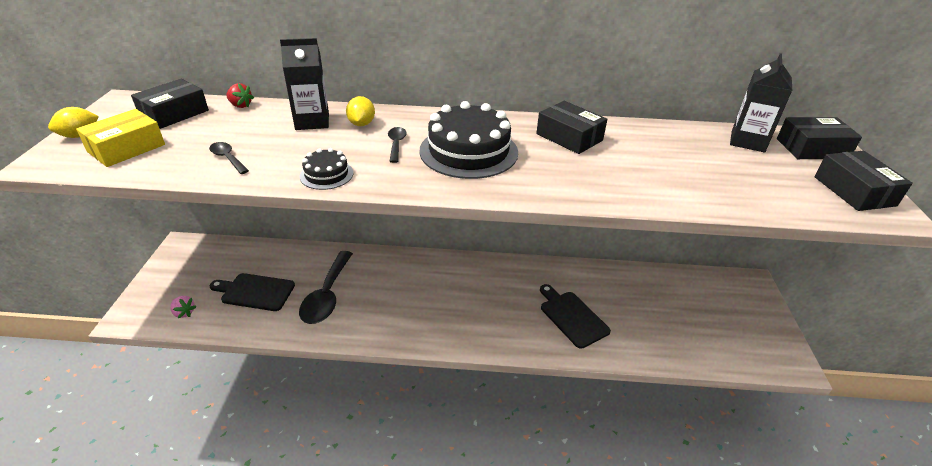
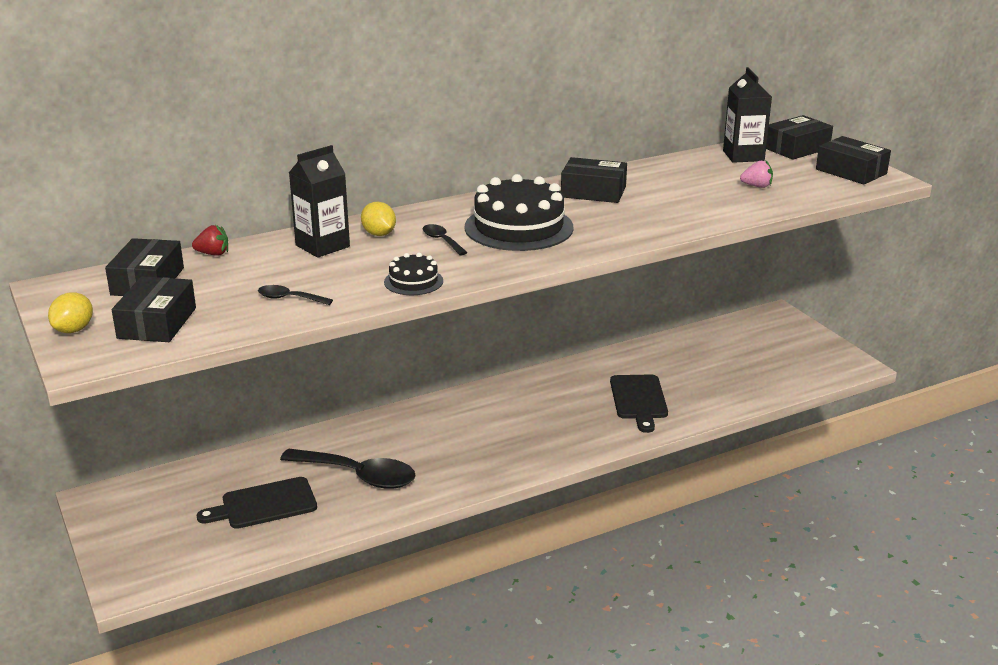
camera: 30 degrees left, 10 degrees down
yellow box [76,109,165,167] -> black box [112,276,196,342]
pink strawberry [170,296,196,318] -> pink strawberry moved to [740,161,773,188]
black spoon [299,251,353,324] -> black spoon turned 45 degrees counterclockwise [280,449,416,489]
black cutting board [540,284,611,349] -> black cutting board turned 120 degrees counterclockwise [610,374,668,433]

